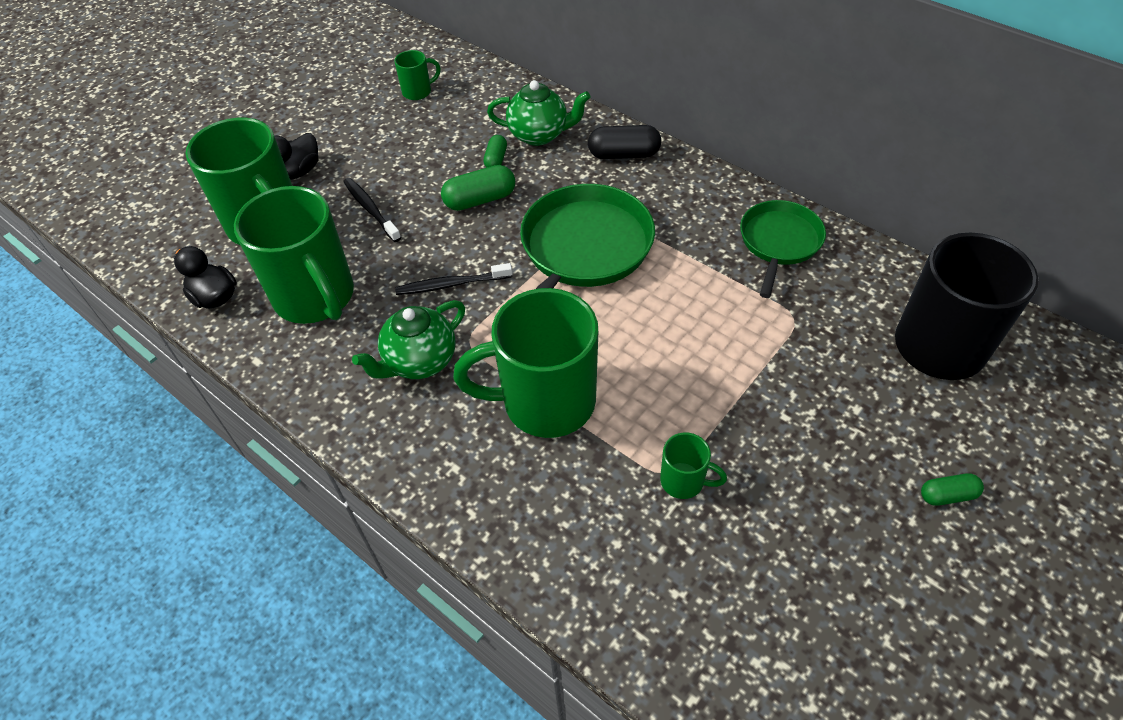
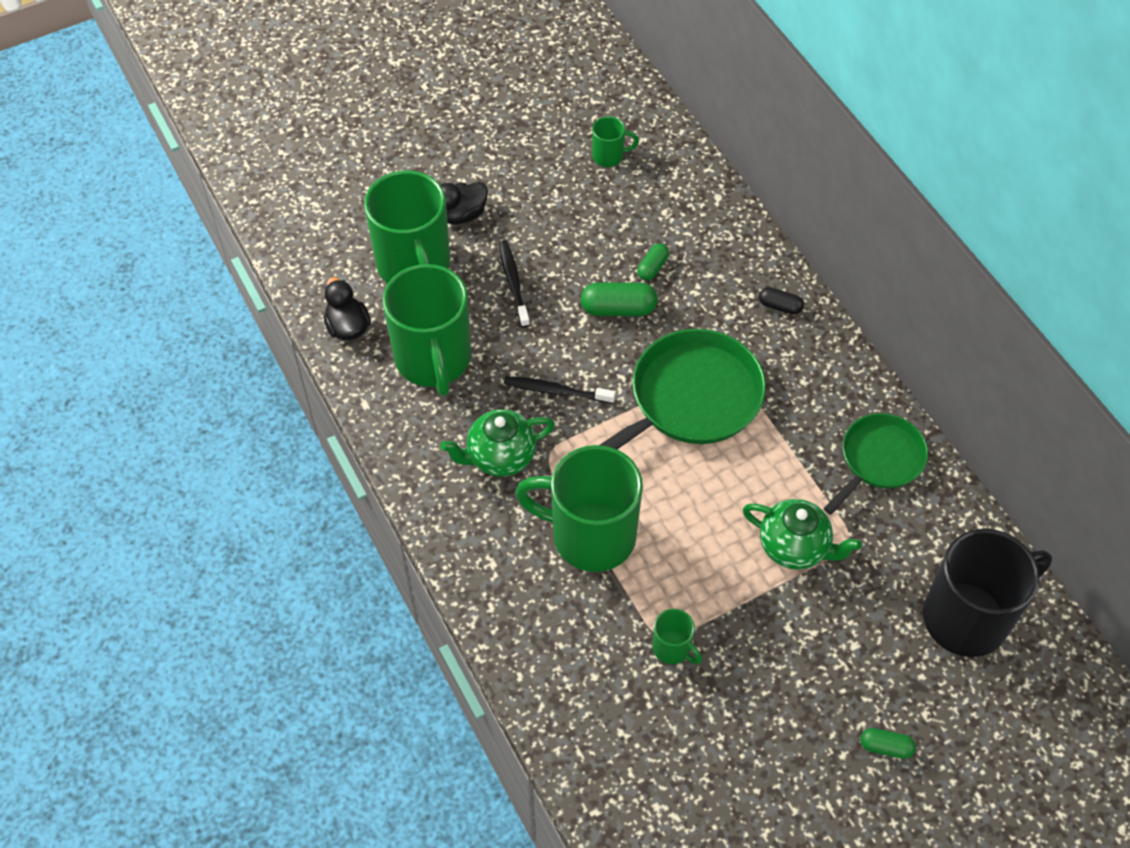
camera: 20 degrees right, 5 degrees up
green teapot [487,80,590,146] -> green teapot moved to [743,499,862,570]
black capsule [588,125,661,159] -> black capsule [759,287,804,315], size x0.60

